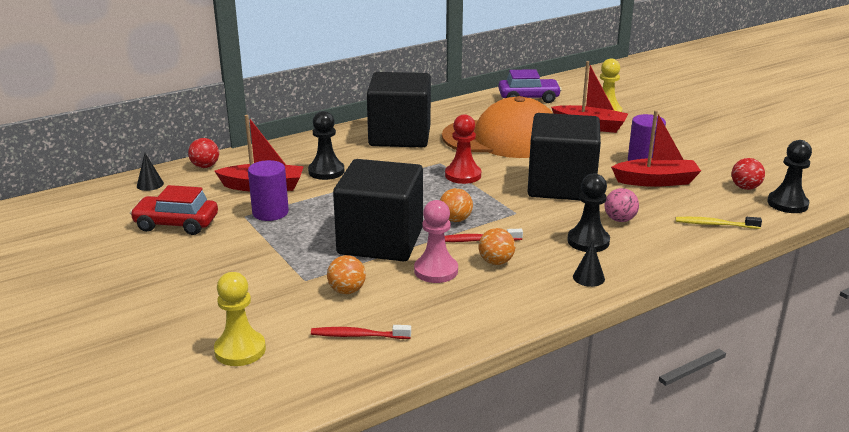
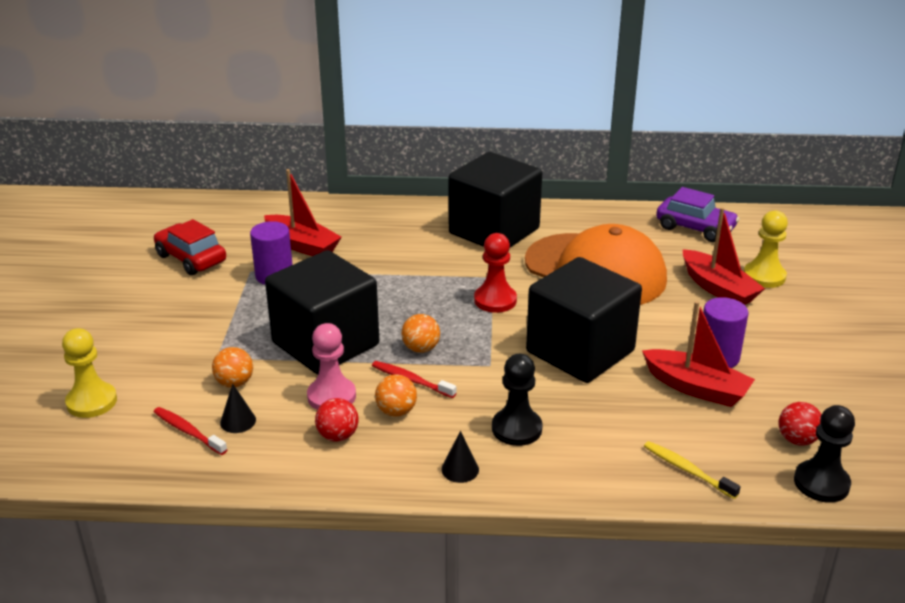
camera: 35 degrees right, 5 degrees up
black cone [137,153,164,191] -> black cone moved to [220,384,256,433]
red ball [188,138,219,168] -> red ball moved to [315,398,359,442]
black pawn [308,111,345,180] -> none
pink ball [605,188,639,222] -> none

